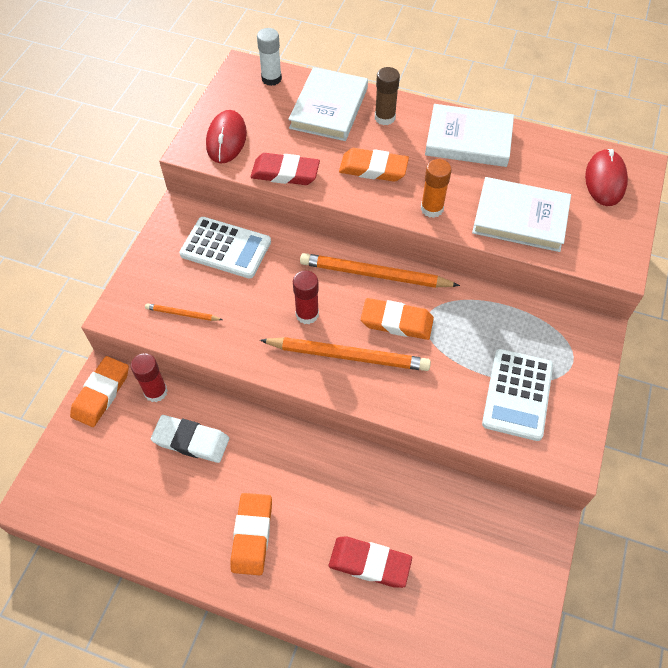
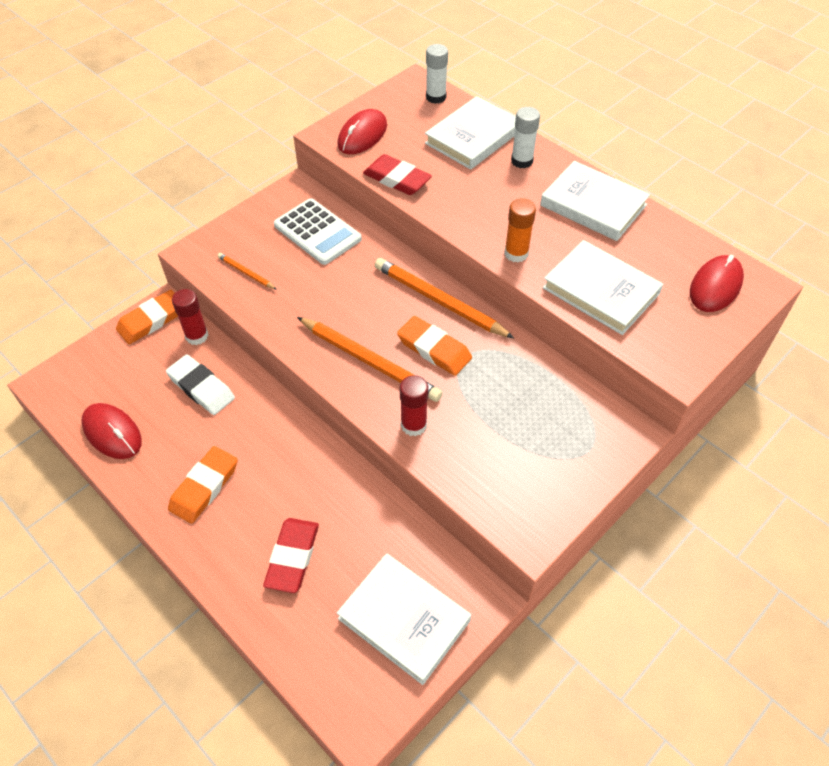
camera: 25 degrees right, 5 degrees down
red glue stick [293,271,319,324] -> red glue stick moved to [400,375,428,437]
red eraser [329,537,412,588] -> red eraser turned 60 degrees clockwise [263,518,319,593]
orange eraser [339,148,409,182] -> none
brown glue stick [375,67,400,125] -> white glue stick [511,107,540,169]
white calculator [482,349,553,441] -> none
none -> red mouse [81,403,142,459]
none -> white book [337,553,471,685]

